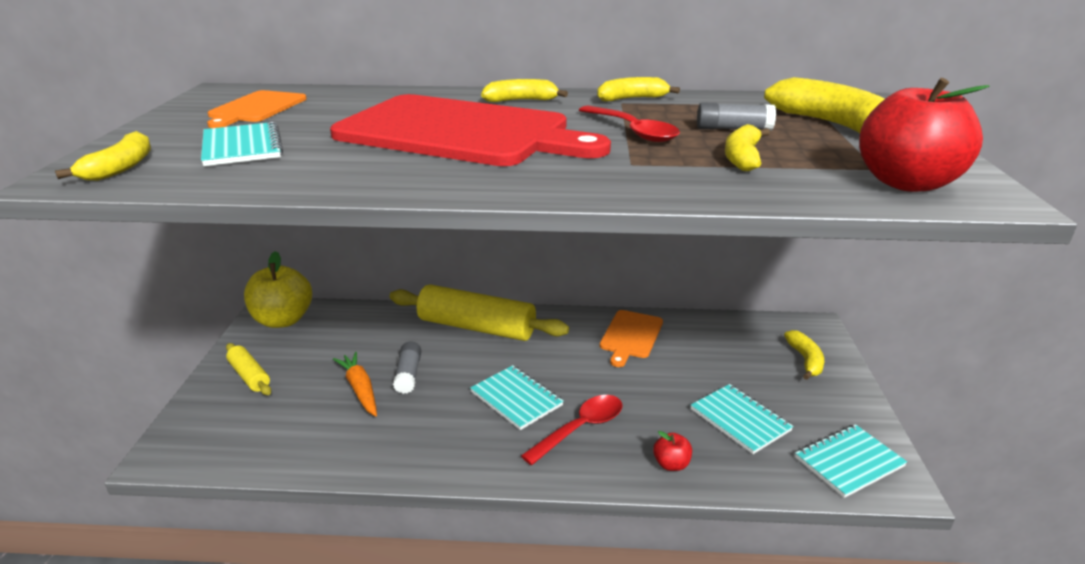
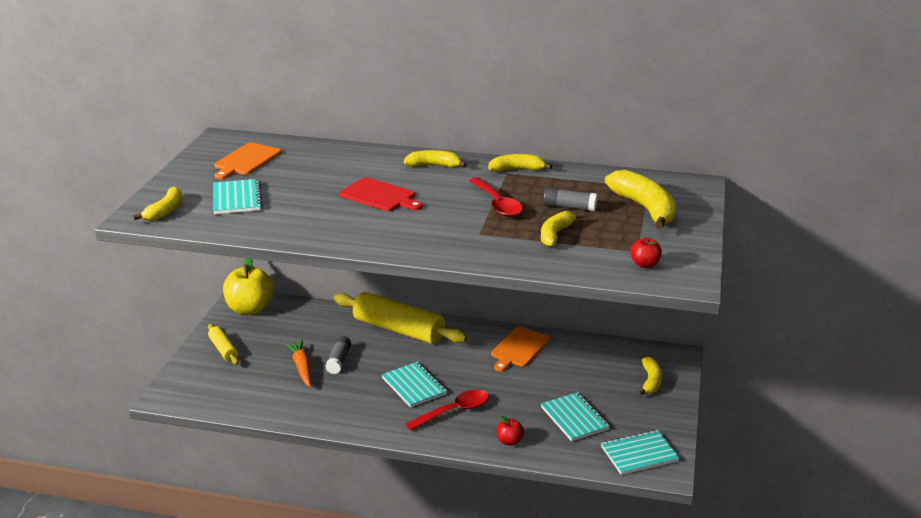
camera: 10 degrees right, 0 degrees up
red cutting board [330,94,611,166] -> red cutting board [340,177,423,211], size x0.47
red apple [859,78,990,192] -> red apple [630,238,662,268], size x0.46

